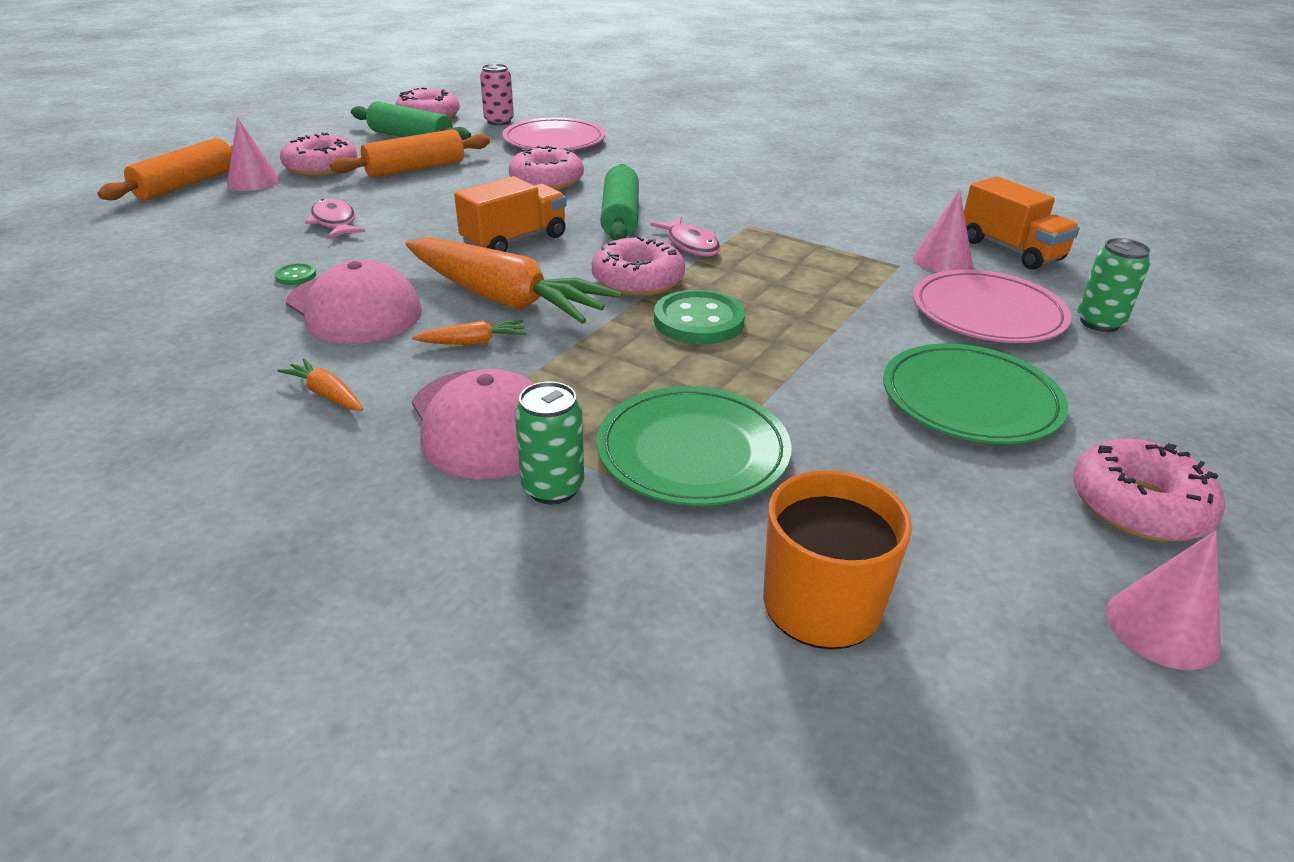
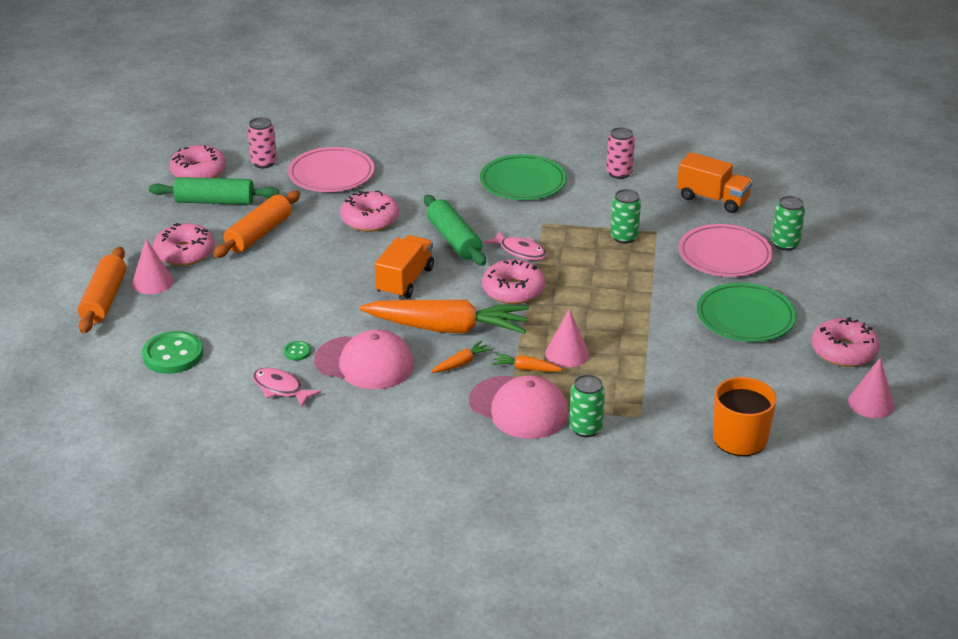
camera: 25 degrees left, 0 degrees up
orange carrot [277,358,363,411] -> orange carrot moved to [492,353,563,372]
pink fish [305,199,365,239] -> pink fish moved to [253,368,321,407]
green plate [597,386,792,506] -> green plate moved to [480,154,567,200]
green button [654,290,745,344] -> green button moved to [142,331,203,374]
pink cone [913,190,973,273] -> pink cone moved to [545,309,589,367]
none -> pink can [606,127,635,179]
none -> green can [611,189,641,244]

